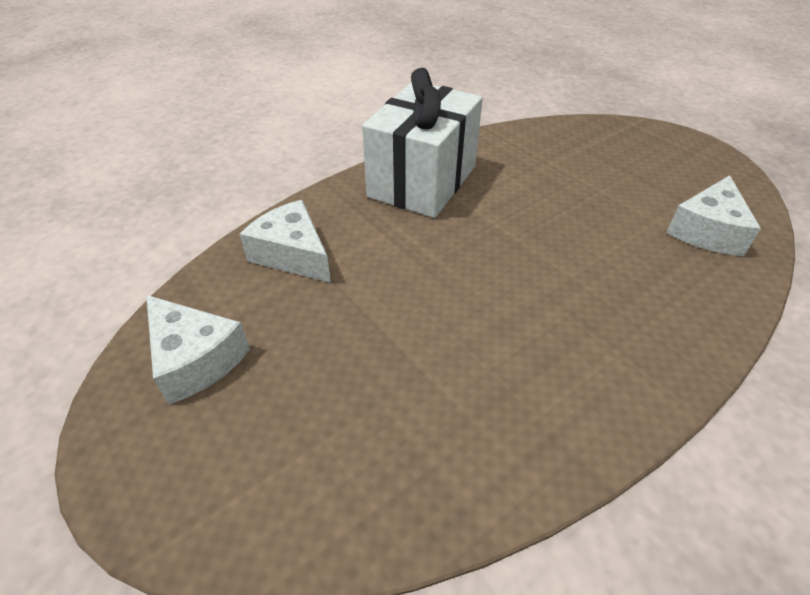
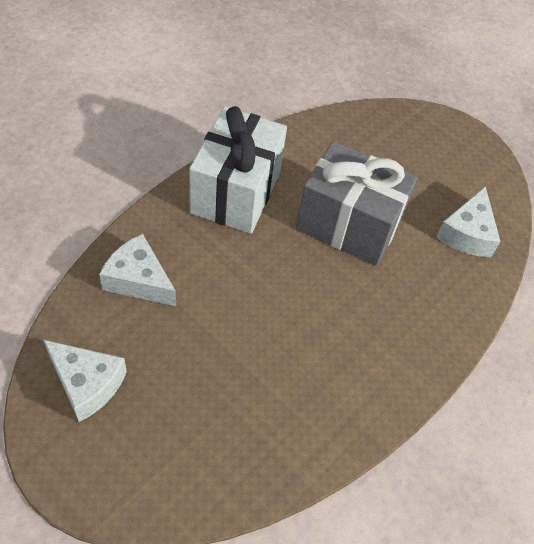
camera: 15 degrees left, 10 degrees up
none -> grey gift [296,141,418,266]

